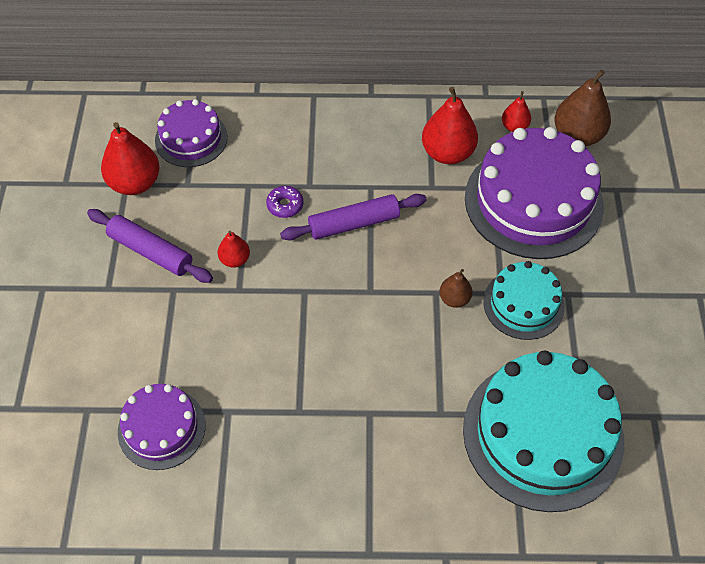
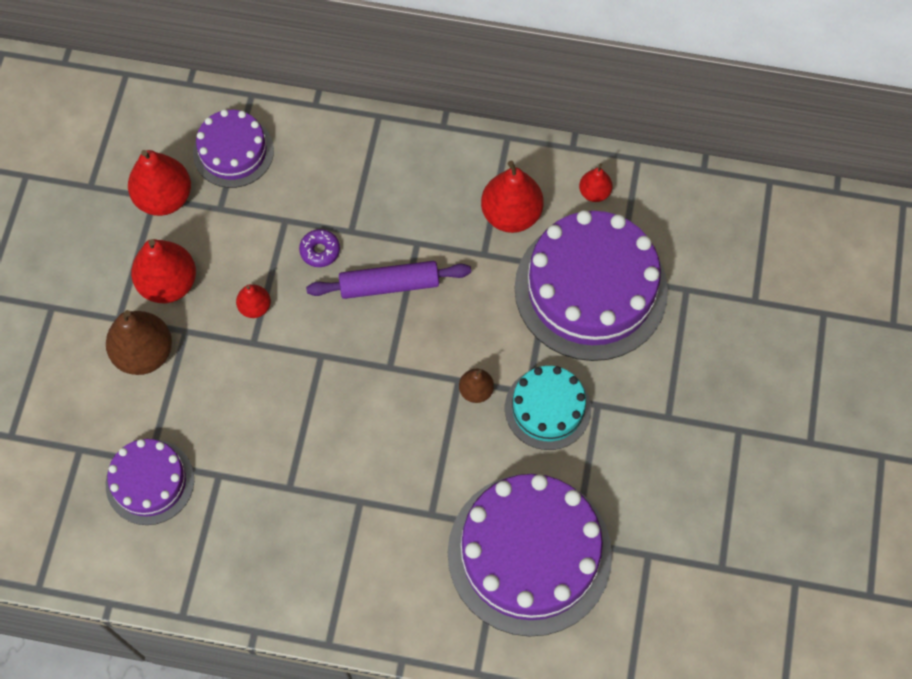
camera: 10 degrees right, 10 degrees up
purple rolling pin [87,209,213,283] -> red pear [131,239,196,303]
turquoise cake [463,351,624,512] -> purple cake [448,474,612,637]
brown pear [554,70,611,146] -> brown pear moved to [106,310,172,375]

